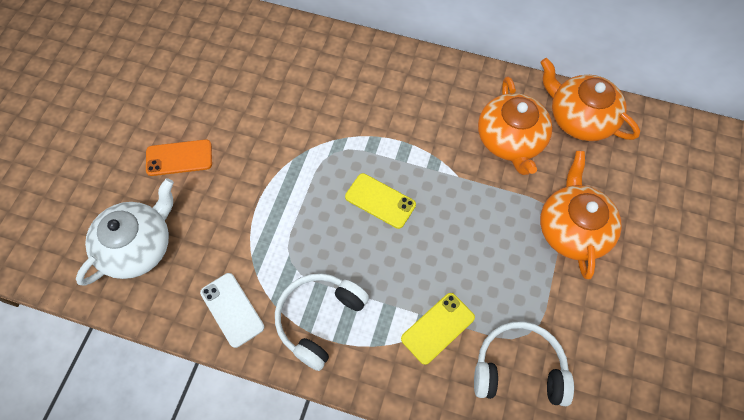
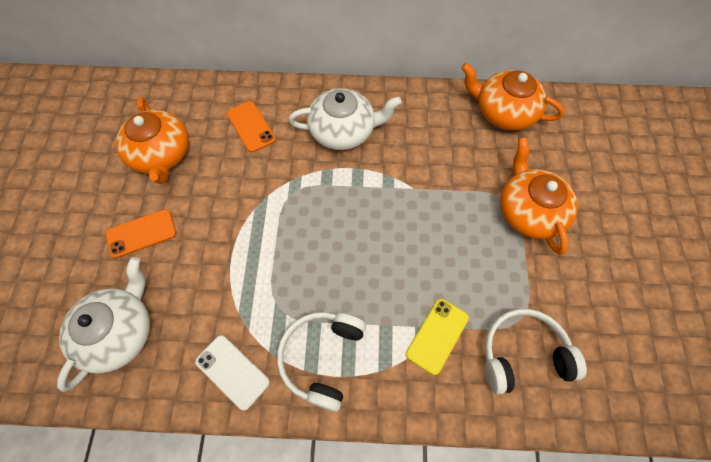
camera: 15 degrees left, 0 degrees up
yellow phone [345,173,416,229] -> none
orange teapot [478,76,553,175] -> orange teapot moved to [116,97,189,184]
none -> orange phone [227,101,276,153]
none -> white teapot [288,88,402,150]

